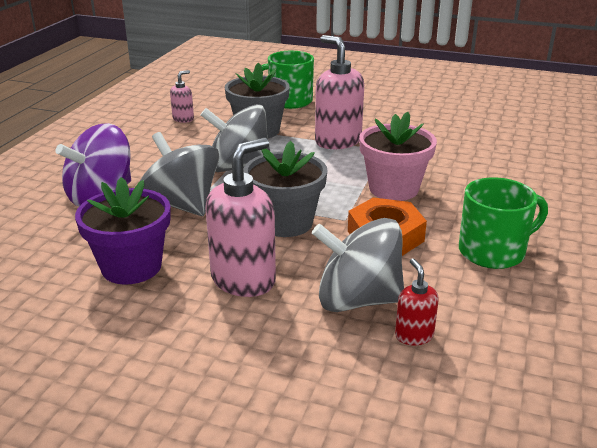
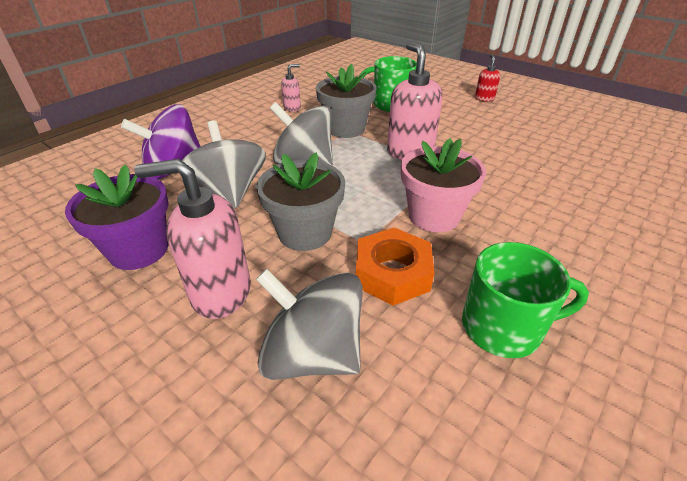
camera: 20 degrees right, 10 degrees up
pink soap dispenser [205,138,276,297] -> pink soap dispenser turned 150 degrees counterclockwise [134,159,251,319]
red soap dispenser [395,258,439,345] -> red soap dispenser moved to [475,55,500,101]

